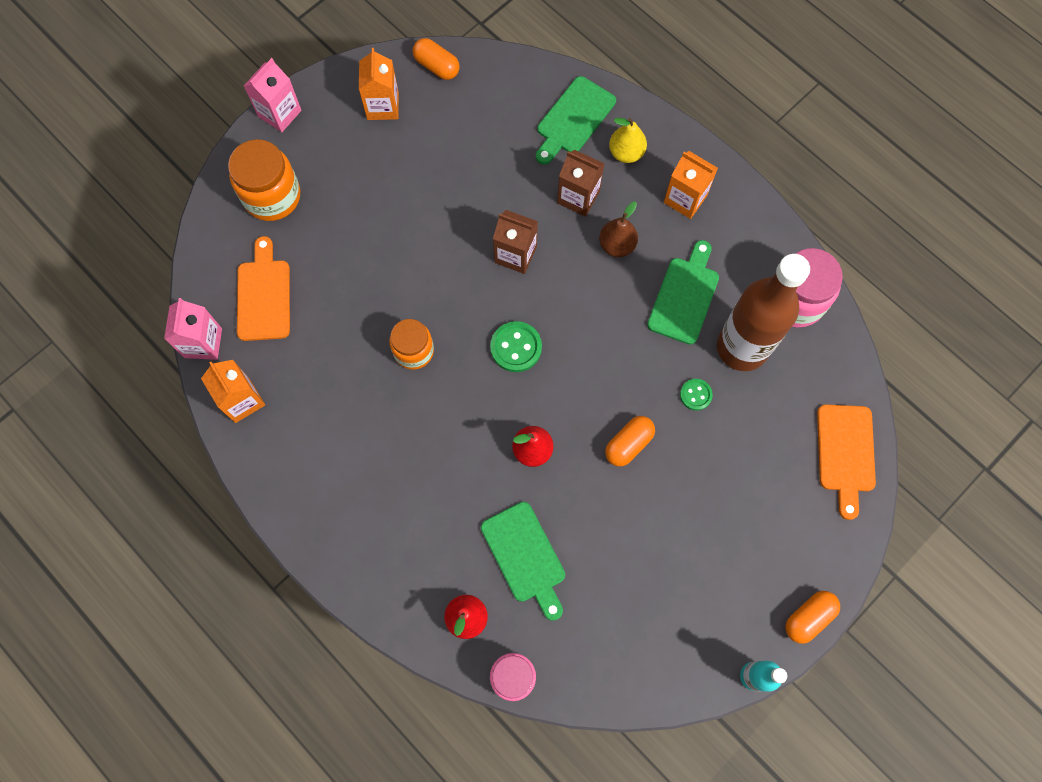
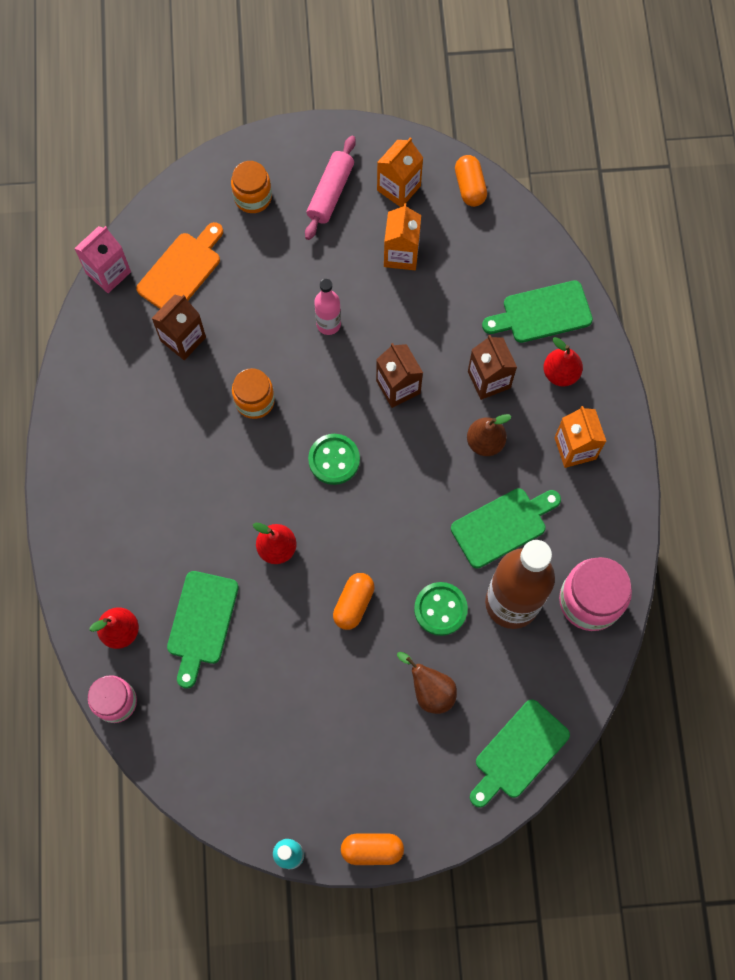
camera: 40 degrees right, 0 degrees up
orange carton [201,360,265,423] -> orange carton moved to [384,203,421,270]
orange jar [228,139,300,221] -> orange jar [231,161,272,213], size x0.66
pink carton [244,58,302,132] -> none
orange capsule [605,416,655,467] -> orange capsule turned 60 degrees counterclockwise [333,573,375,630]
yellow pear [609,118,647,163] -> red pear [543,337,583,387]
green button [680,379,713,411] -> green button [414,582,468,636], size x1.63
orange cutting board [817,405,876,520] -> green cutting board [470,699,570,808]
none -> brown carton [152,294,206,360]
none -> pink rolling pin [305,136,356,240]
none -> pink bottle [314,279,341,335]
none -> brown pear [397,652,457,714]

